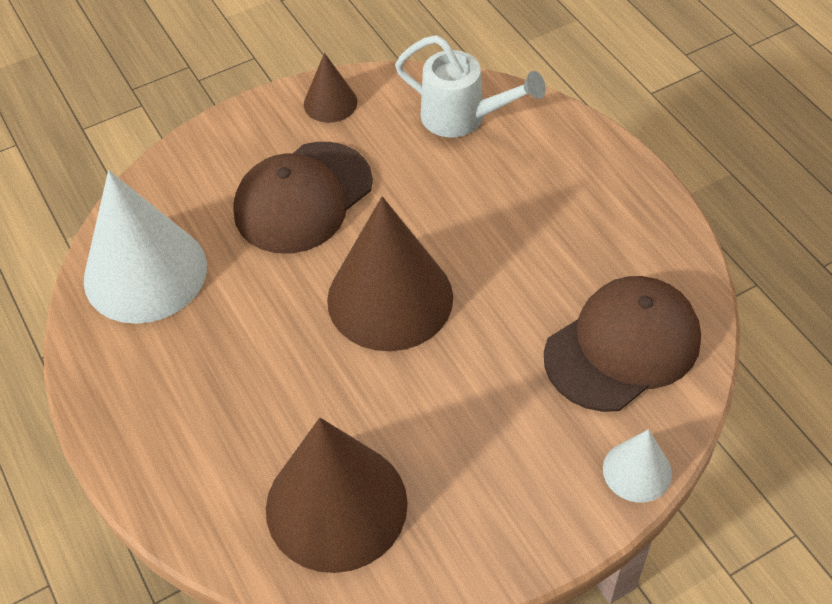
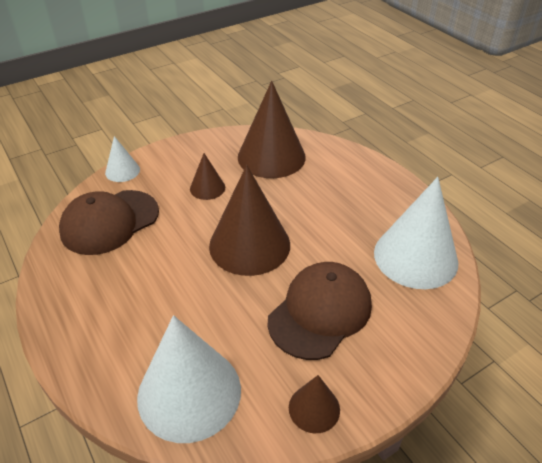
camera: 175 degrees right, 10 degrees down
white watering can [395,35,546,138] -> white cone [137,315,241,443]
none -> brown cone [190,153,225,200]

